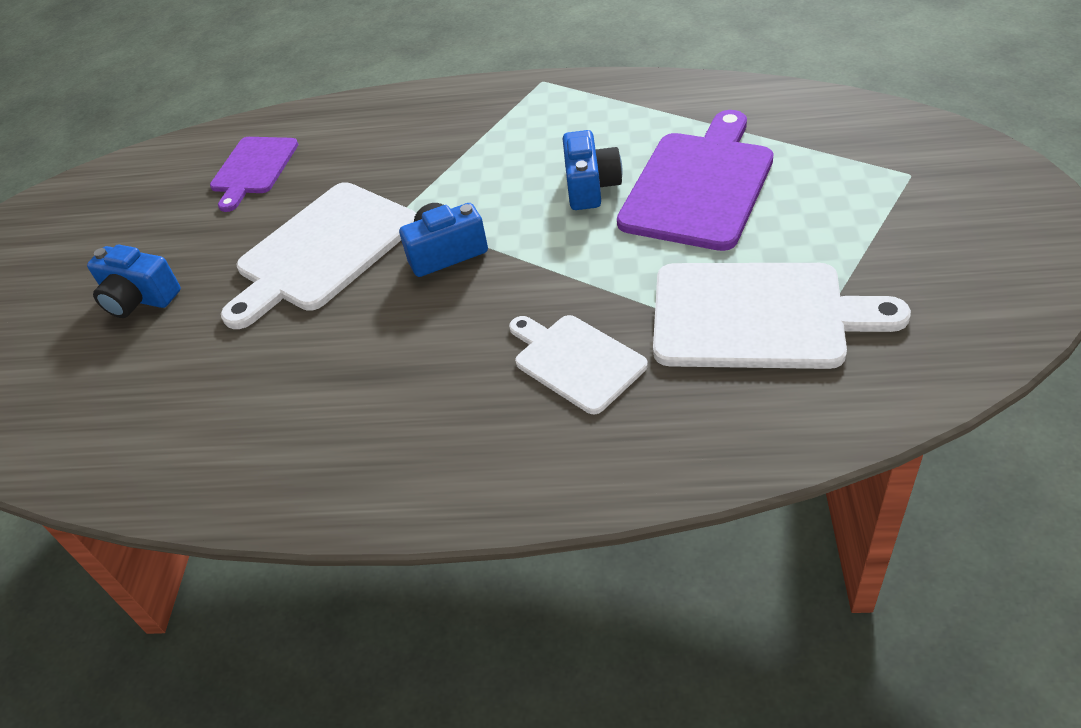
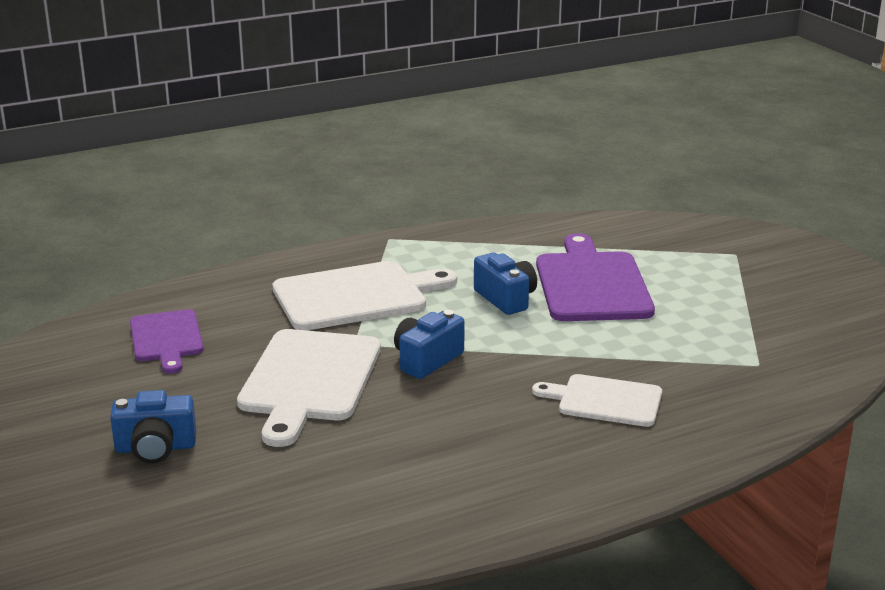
camera: 35 degrees left, 20 degrees down
white cutting board [653,263,911,369] -> white cutting board moved to [273,261,457,330]

